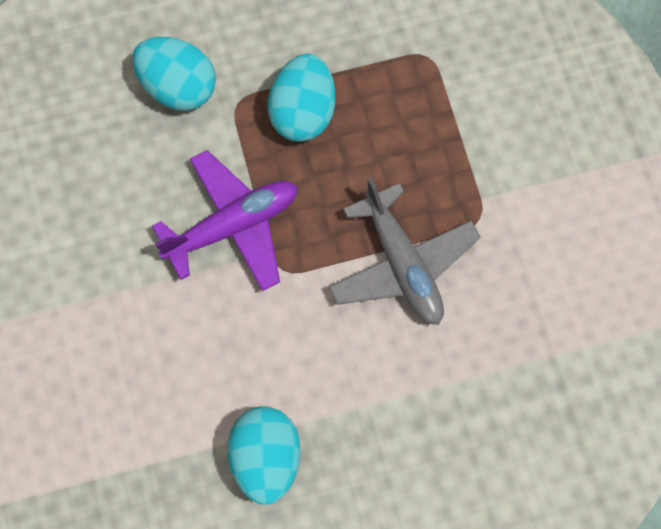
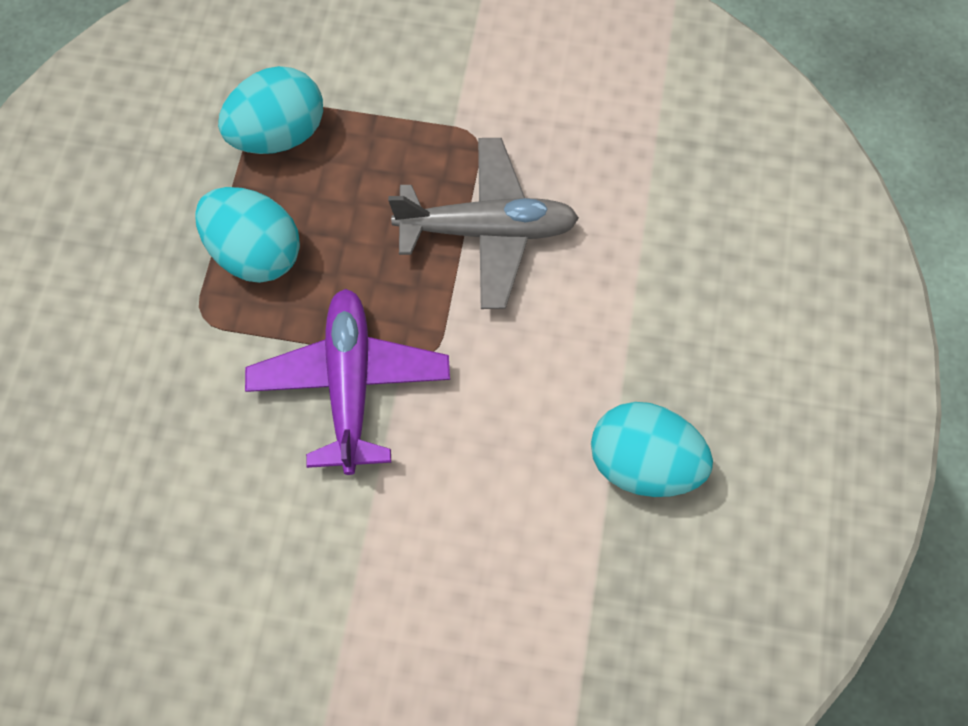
camera: 65 degrees left, 5 degrees down
turquoise egg [132,37,216,111] -> turquoise egg moved to [218,66,323,154]

